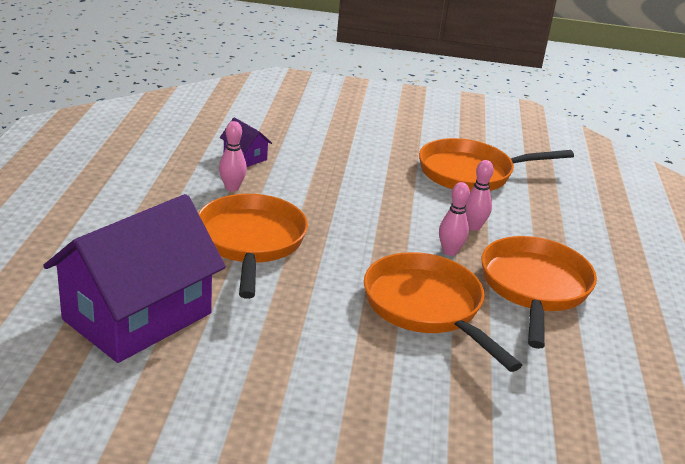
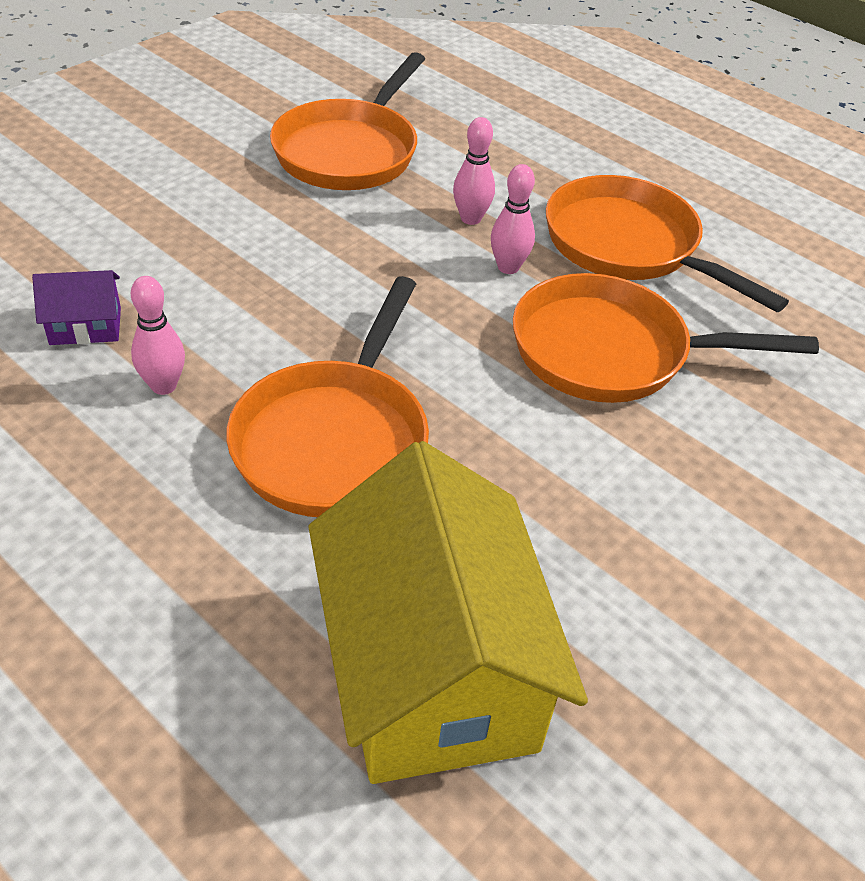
camera: 55 degrees left, 15 degrees up
purple house [43,194,226,363] -> yellow house [308,441,588,784]
orange pan [198,194,308,299] -> orange pan turned 105 degrees counterclockwise [226,276,429,517]

